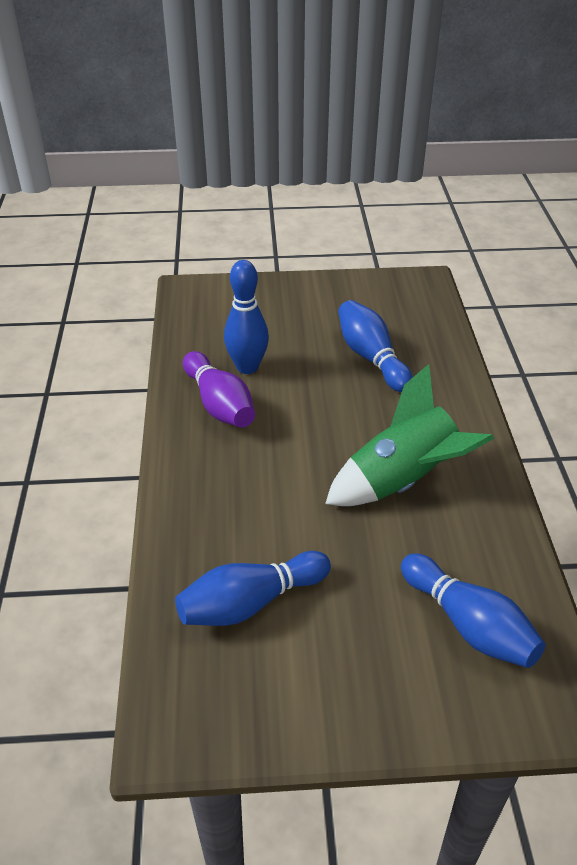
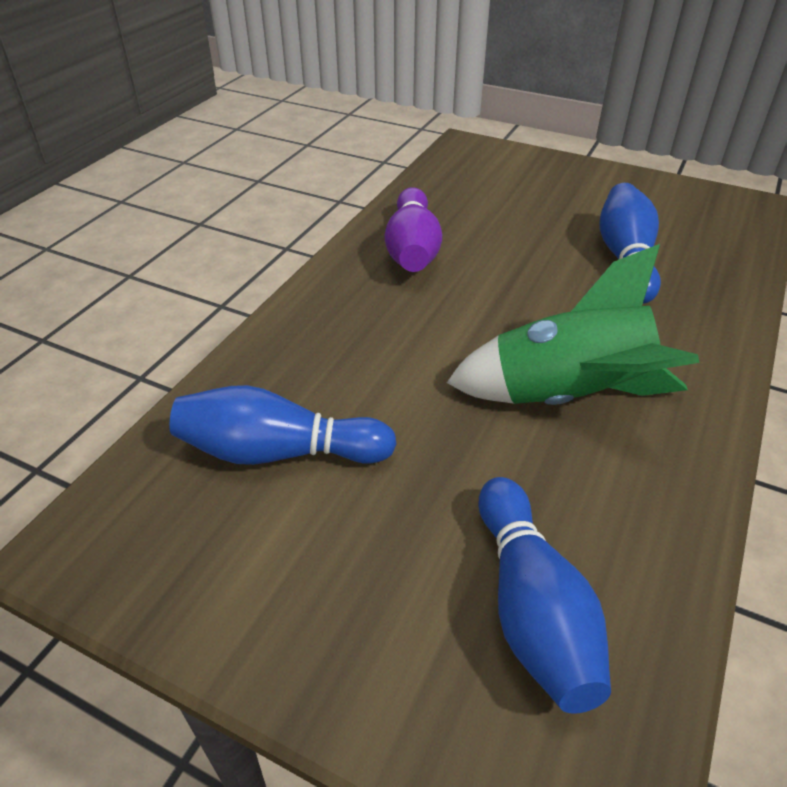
camera: 30 degrees right, 0 degrees up
blue bowling pin [224,260,269,374] -> none

